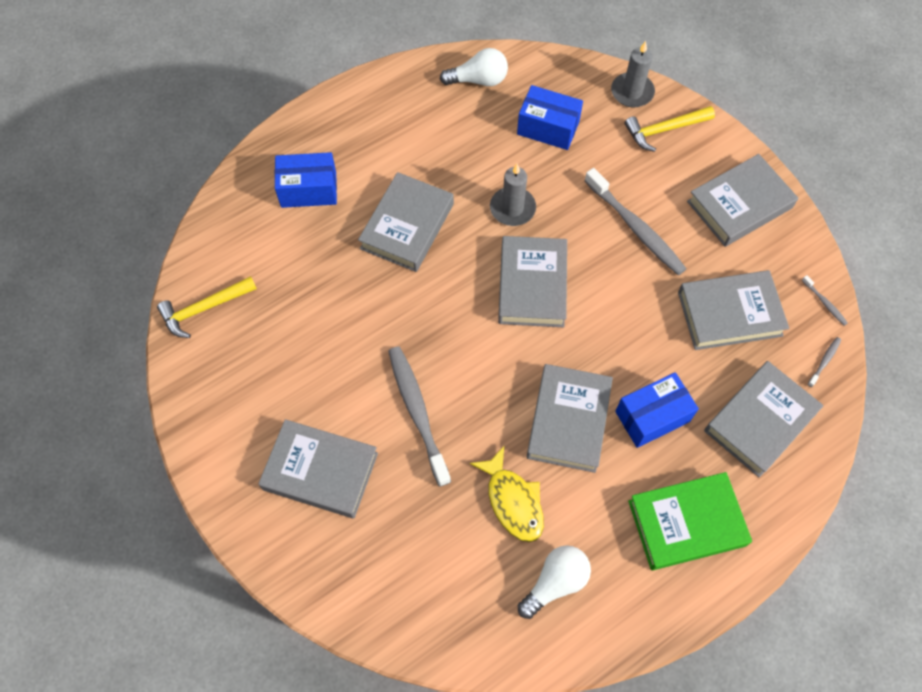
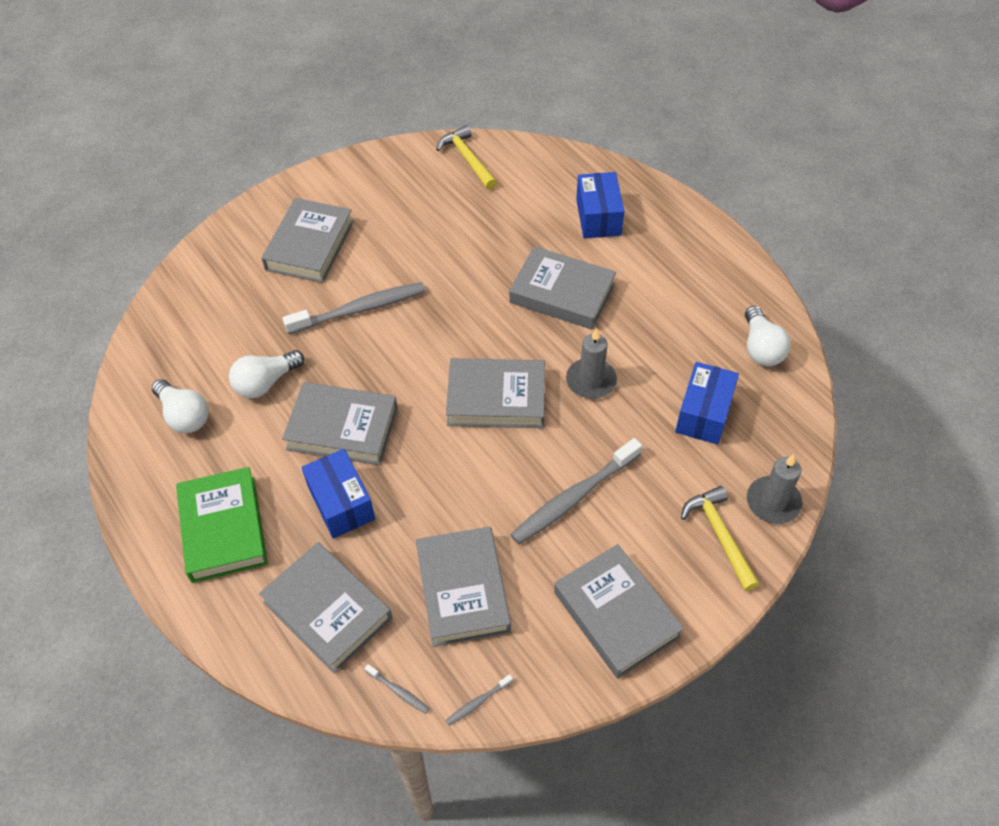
camera: 90 degrees right, 10 degrees down
yellow fish [470,446,544,542] -> white light bulb [229,350,304,398]

